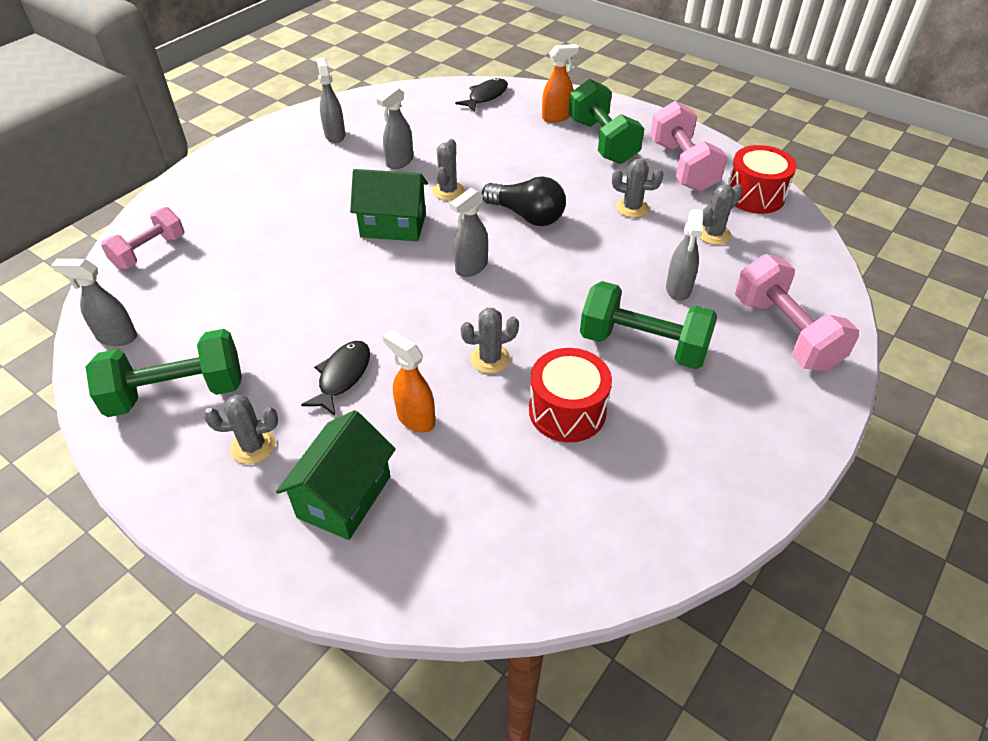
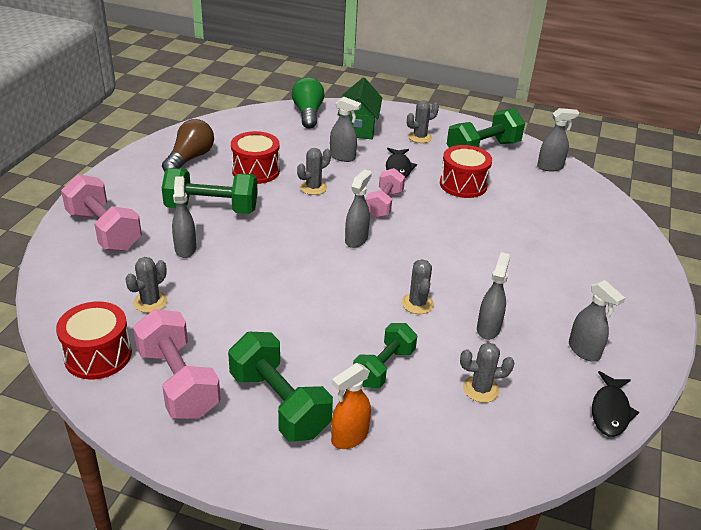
camera: 160 degrees right, 10 degrees down
pink dumbbell [101,207,184,269] -> pink dumbbell moved to [366,168,405,218]
green house [350,169,428,241] -> none
orange spray bottle [383,330,435,433] -> grey spray bottle [330,97,362,162]
black fish [455,78,508,111] -> black fish moved to [592,371,639,437]
black light bulb [482,176,566,226] -> none
grey cactus [612,159,663,218] -> grey cactus moved to [460,342,515,403]
none -> brown light bulb [162,119,214,172]
none -> green light bulb [292,77,324,129]
none -> green dumbbell [353,323,417,388]
none -> red drum [440,145,492,198]

